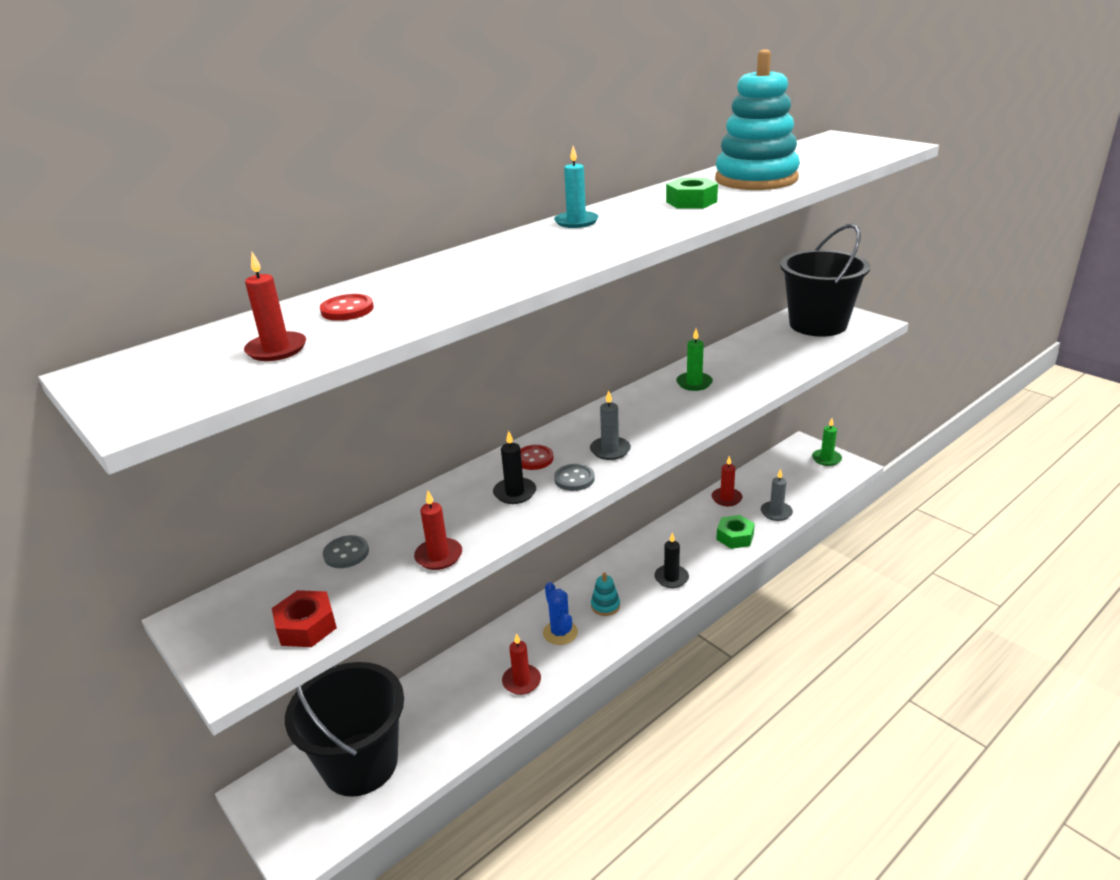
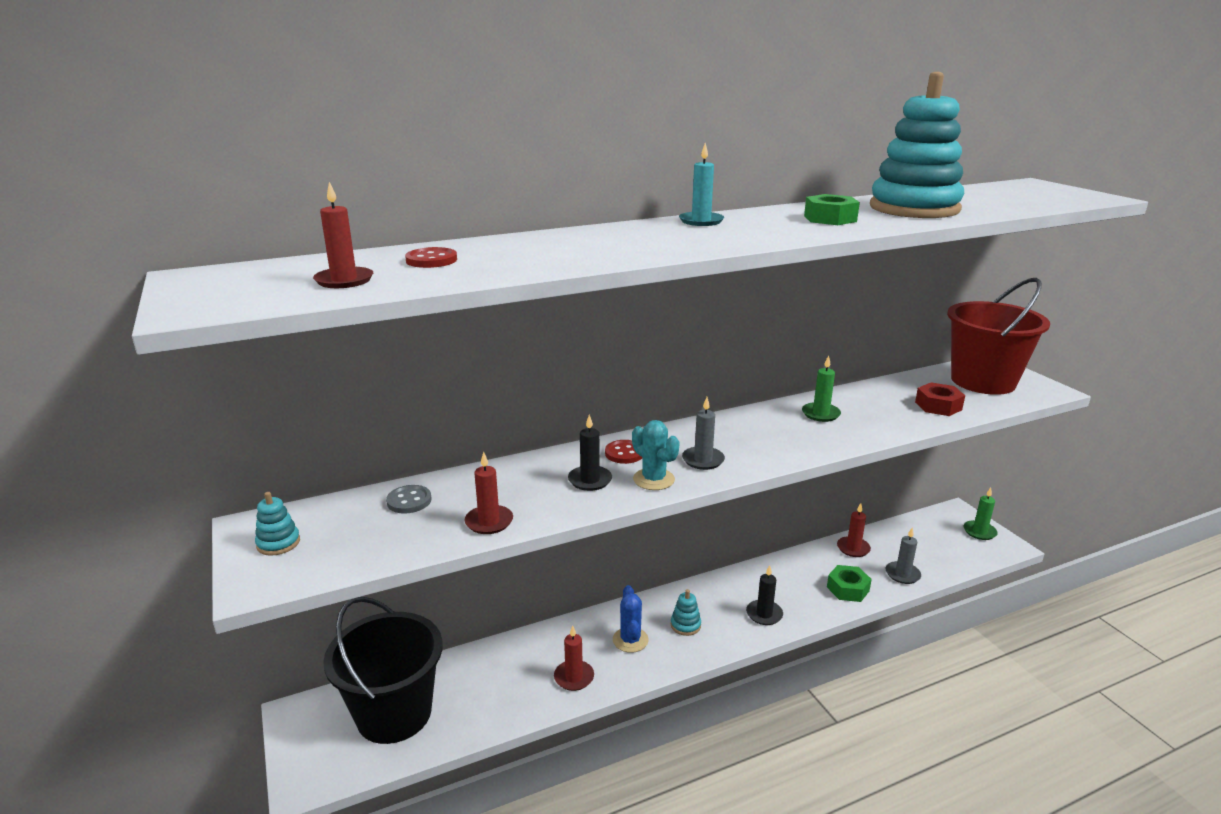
camera: 15 degrees right, 5 degrees down
red nut [272,590,337,647] -> red nut moved to [915,382,965,416]
grey button [554,464,595,491] -> turquoise cactus [632,420,680,490]
black bucket [780,224,870,337] -> red bucket [947,278,1050,395]
none -> turquoise stacking toy [255,492,300,556]

